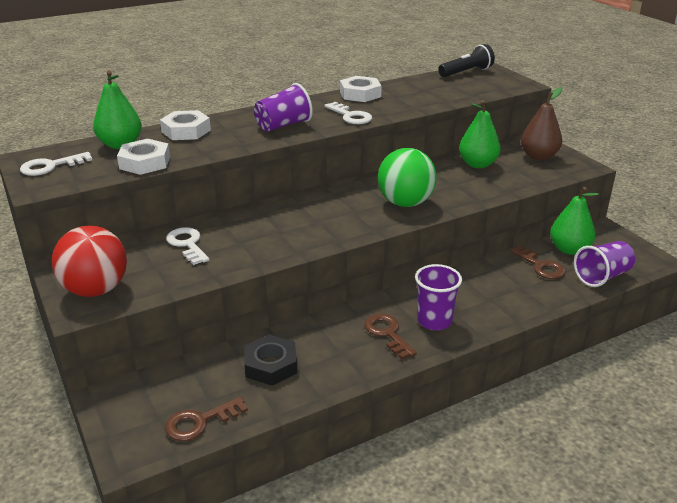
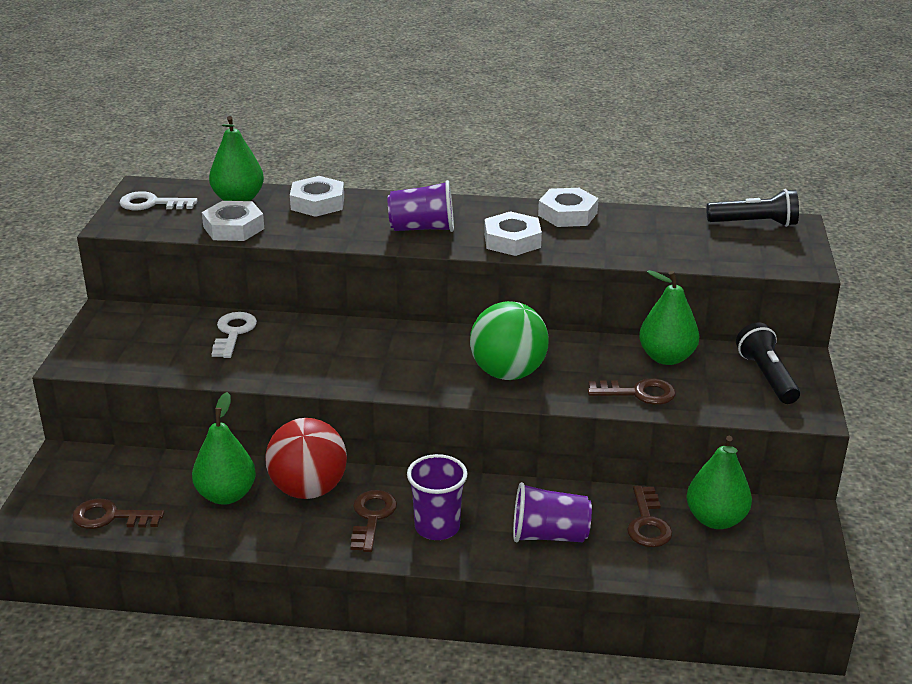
camera: 35 degrees right, 0 degrees up
red ball [52,226,127,297] -> red ball moved to [265,418,347,499]
black nut [244,334,297,386] -> green pear [192,392,256,505]
white key [324,102,372,124] -> white nut [484,211,542,256]
brown pear [521,87,562,160] -> black flashlight [736,323,800,404]
purple cup [574,241,635,287] -> purple cup moved to [513,482,592,542]
none -> brown key [587,378,676,405]

